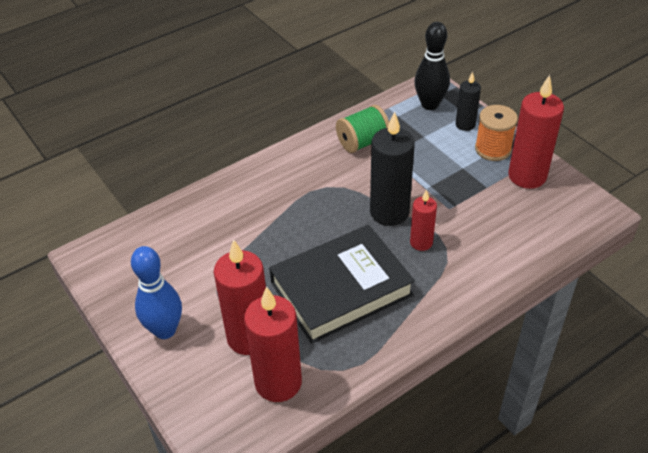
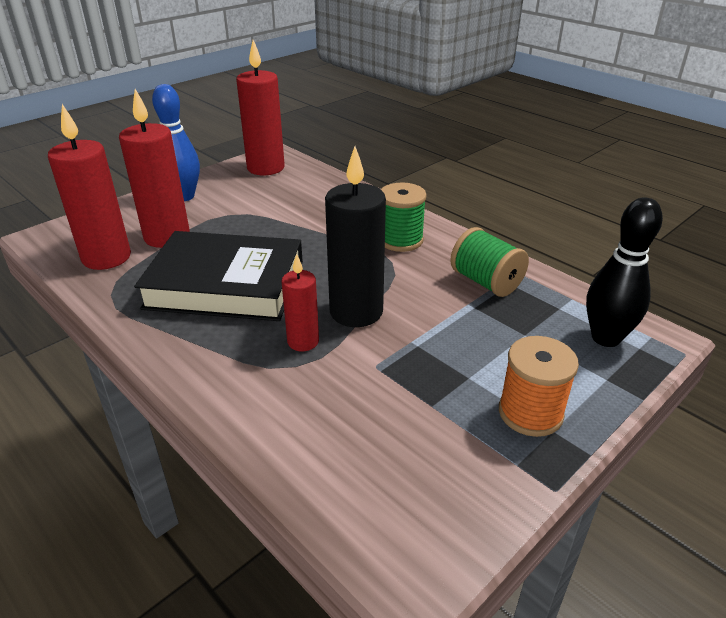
camera: 80 degrees right, 10 degrees down
black book [269,225,415,344] -> black book turned 45 degrees counterclockwise [134,231,303,321]
black candle [456,72,481,131] -> none
red candle [508,75,564,189] -> red candle moved to [236,40,285,175]
none -> green spool [381,182,427,252]

